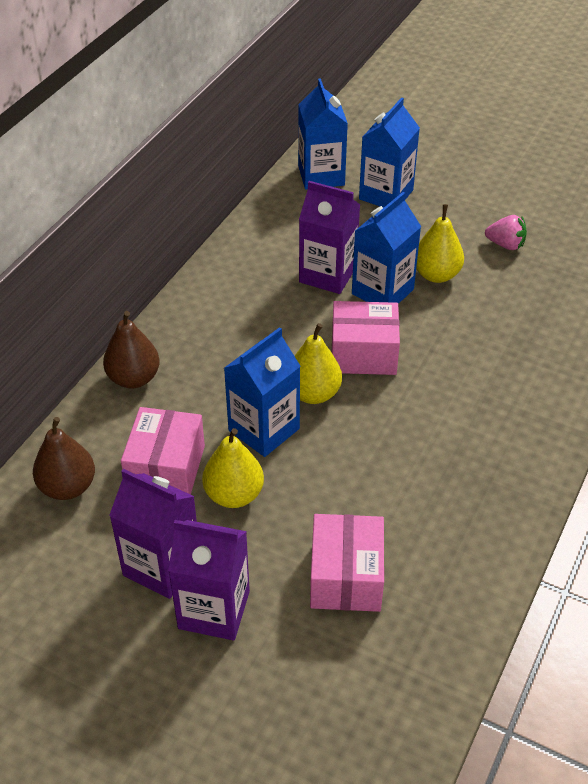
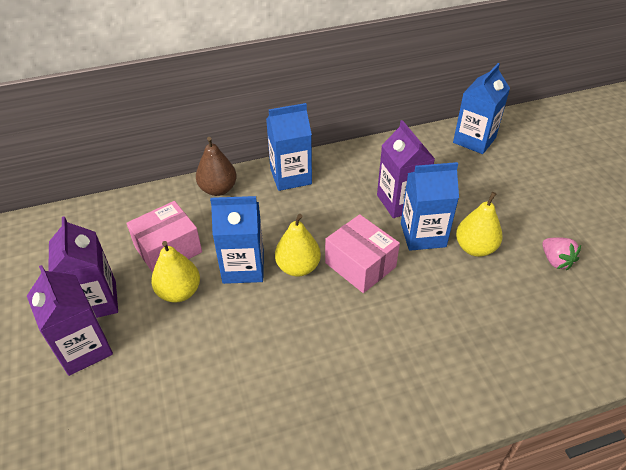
camera: 45 degrees right, 0 degrees up
brown pear [33,417,95,500] -> none
pink box [310,514,384,612] -> none
blue carton [359,98,420,207] -> blue carton moved to [266,103,312,191]

